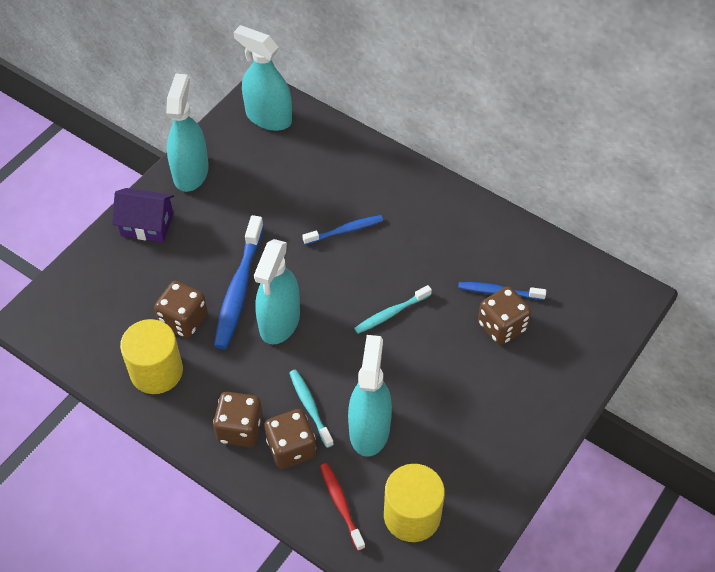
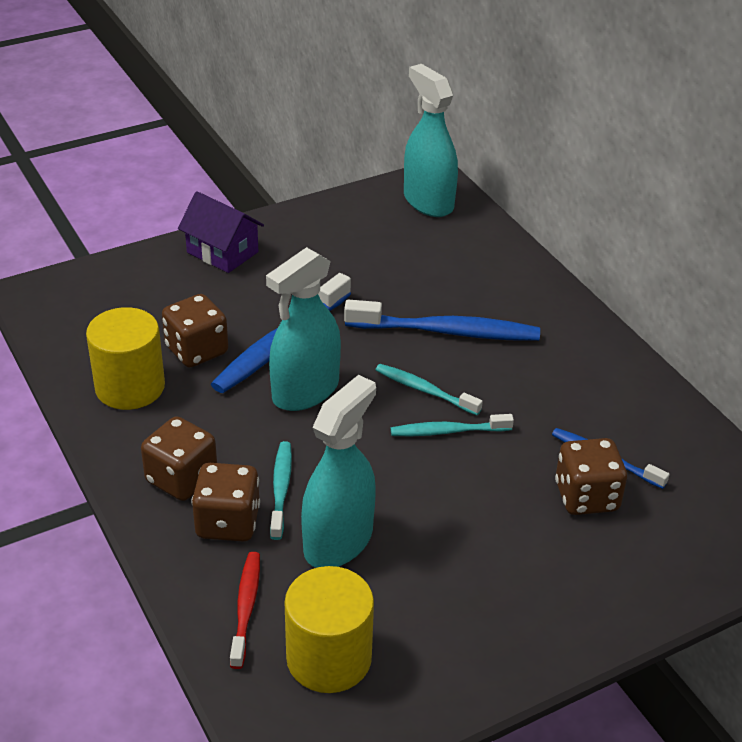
camera: 25 degrees right, 15 degrees down
turquoise spray bottle [166,73,209,192] -> none
blue toothbrush [302,215,383,245] -> blue toothbrush [344,299,540,341], size x1.74
none -> turquoise toothbrush [376,364,483,415]

